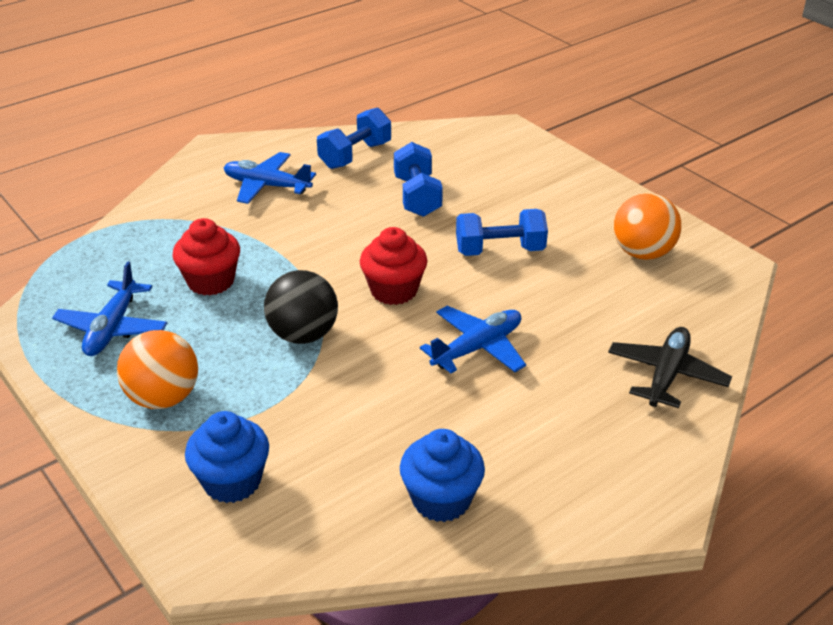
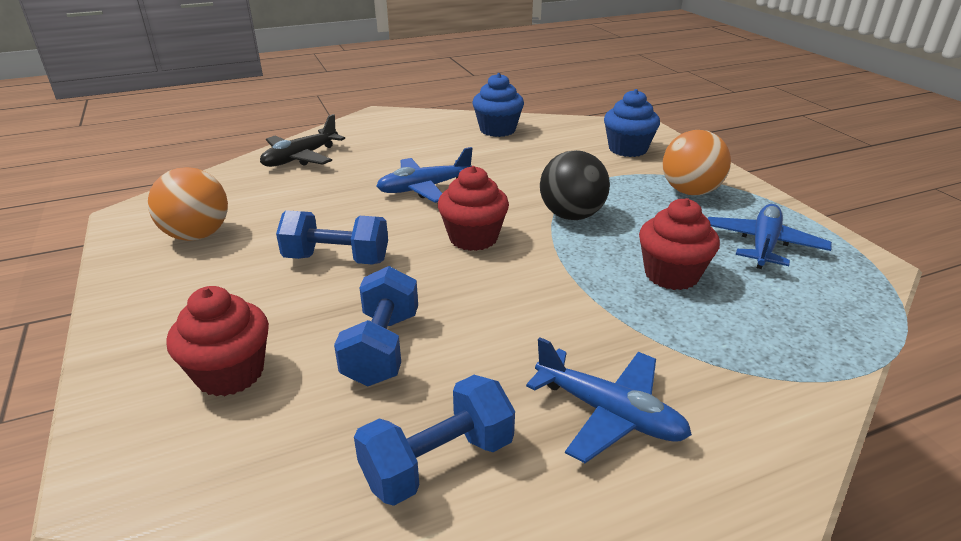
camera: 165 degrees left, 5 degrees down
none -> red cupcake [167,286,269,396]

